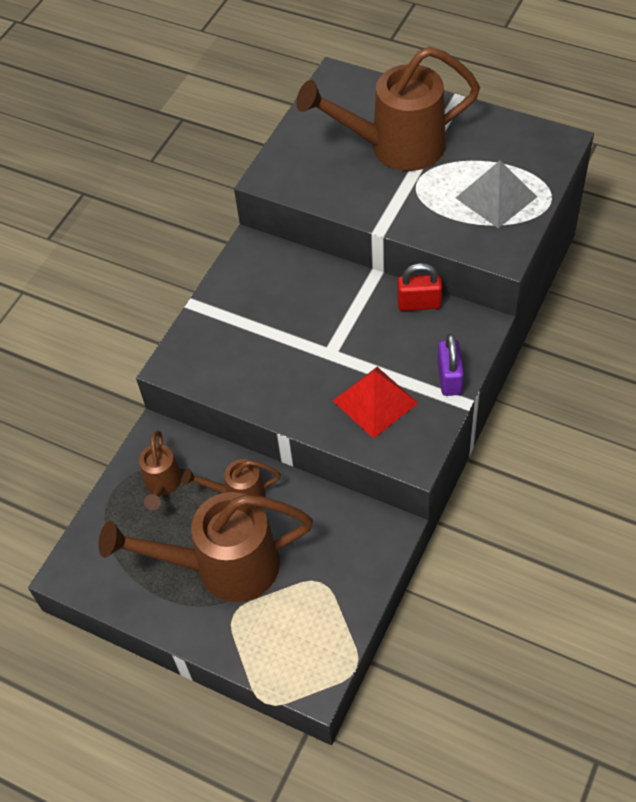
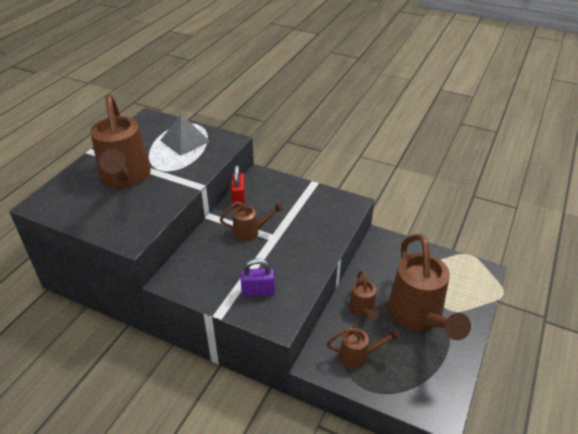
camera: 95 degrees left, 15 degrees down
red pyramid [333,367,418,439] -> none
purple padlock [437,334,464,396] -> purple padlock moved to [241,258,275,296]
none -> brown watering can [220,202,283,241]

